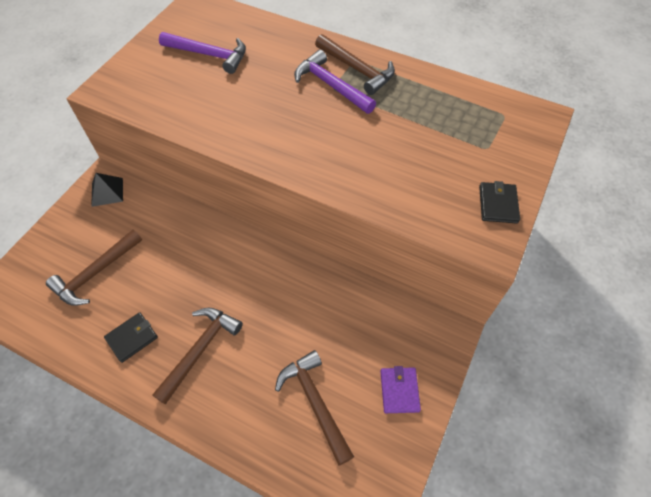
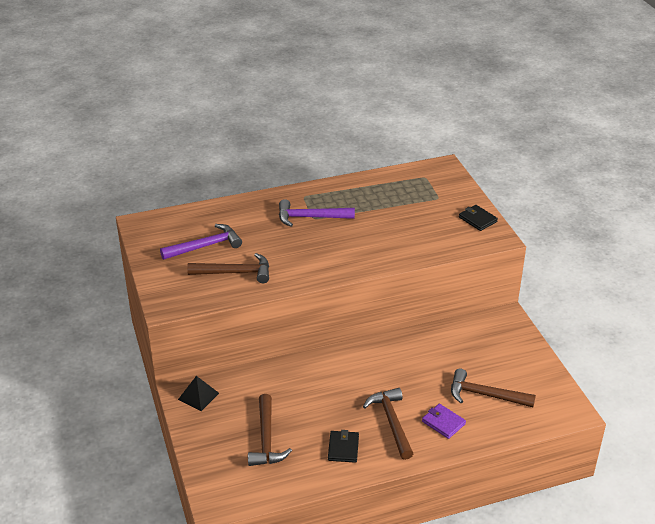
camera: 45 degrees left, 20 degrees down
brown hammer [315,34,395,95] -> brown hammer moved to [187,253,269,283]
purple wallet [380,366,421,413] -> purple wallet moved to [422,404,466,439]

